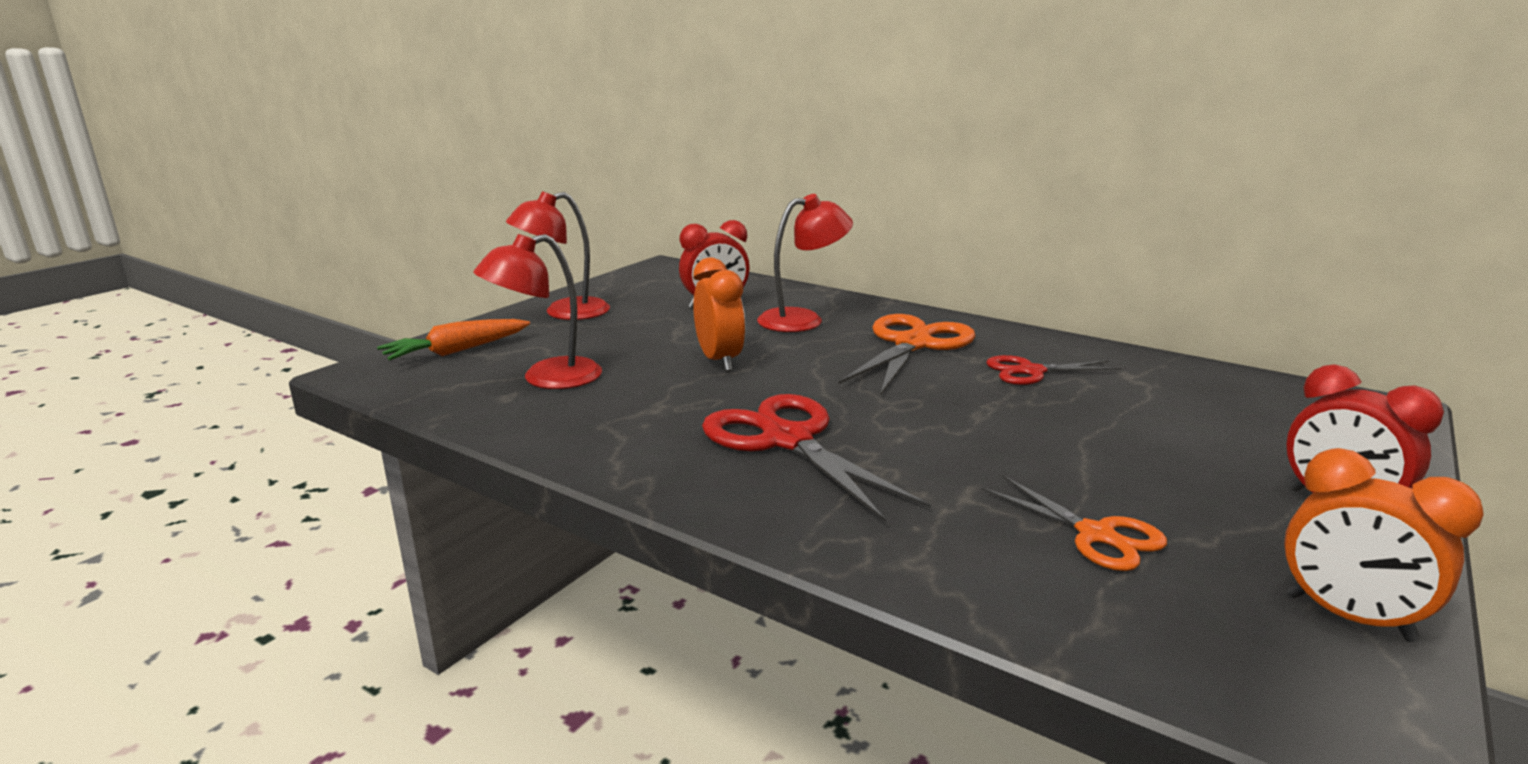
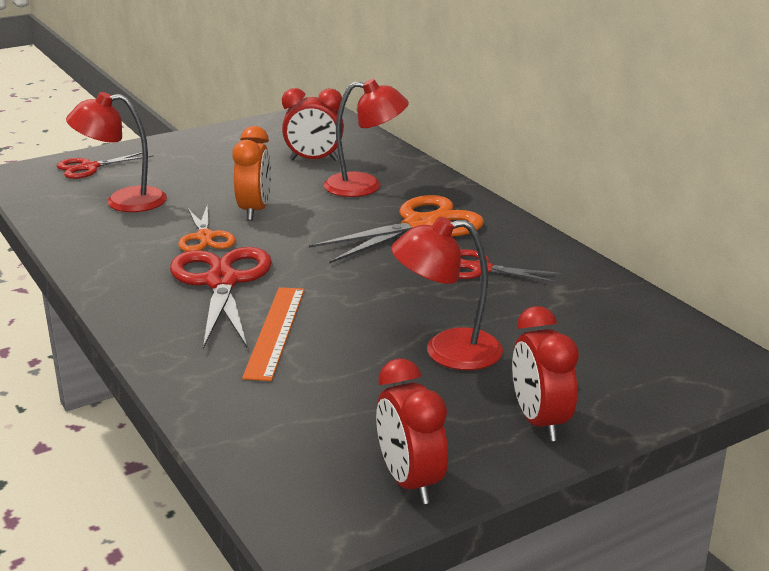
camera: 25 degrees right, 5 degrees up
orange carrot [377,319,530,360] -> red scissors [57,152,154,179]
red lamp [506,191,610,320] -> red lamp moved to [391,217,503,370]
orange scissors [982,475,1167,571] -> orange scissors moved to [178,204,236,252]
orange clock [1284,448,1484,642] -> red clock [376,359,448,505]
none -> orange ruler [242,287,305,381]

